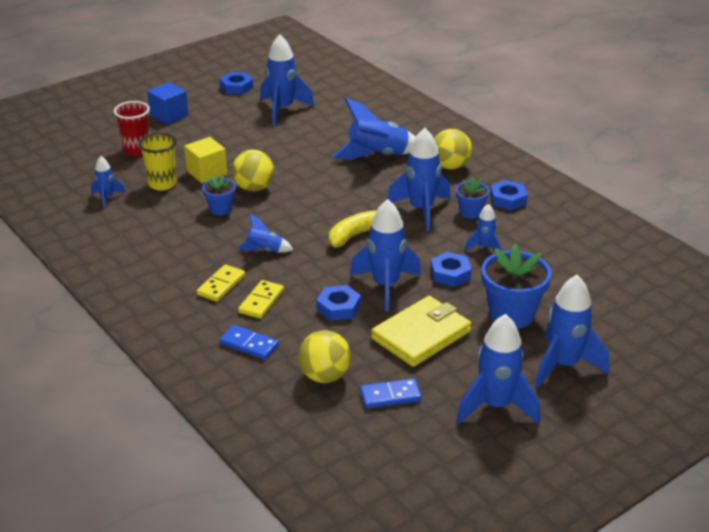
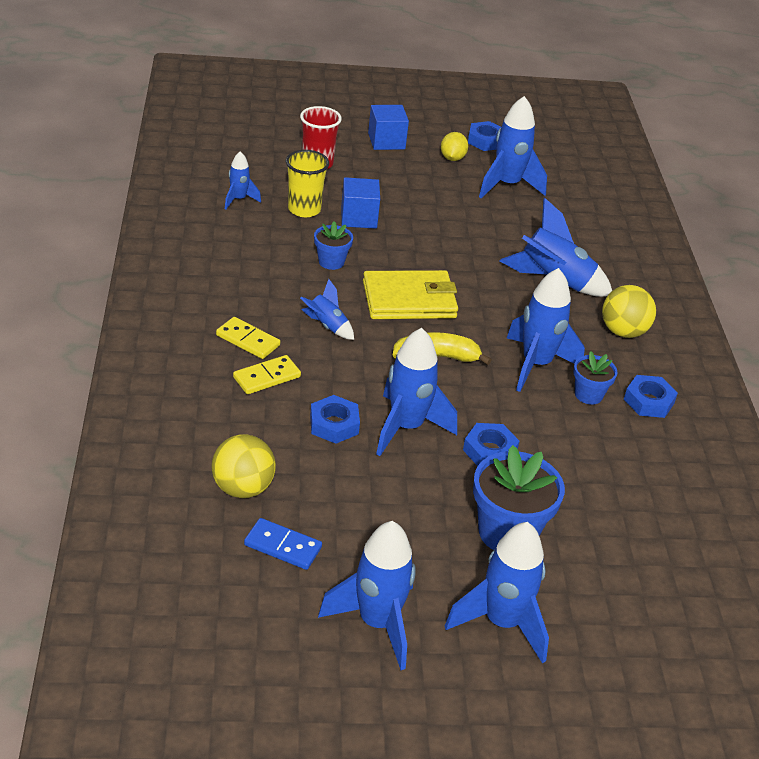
camera: 30 degrees right, 5 degrees up
yellow cube [184,137,227,183] -> blue cube [341,177,380,229]
yellow domino [197,264,245,302] -> yellow domino turned 60 degrees clockwise [216,317,280,359]
blue domino [220,325,279,360] -> none
yellow ball [232,150,274,192] -> none
yellow wallet [371,296,471,367] -> yellow wallet moved to [363,270,458,319]
blue rocket [465,204,501,251] -> none
none -> yellow lemon [441,132,468,161]

